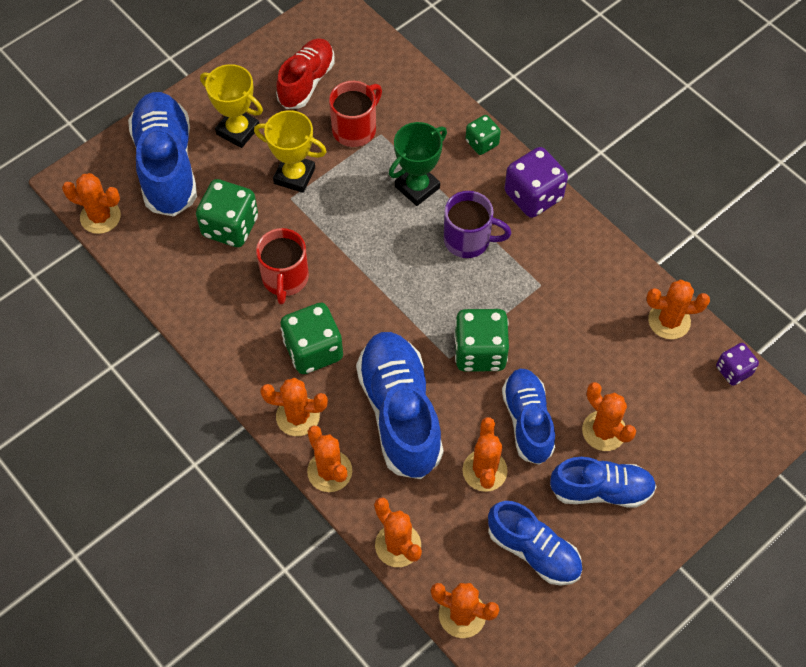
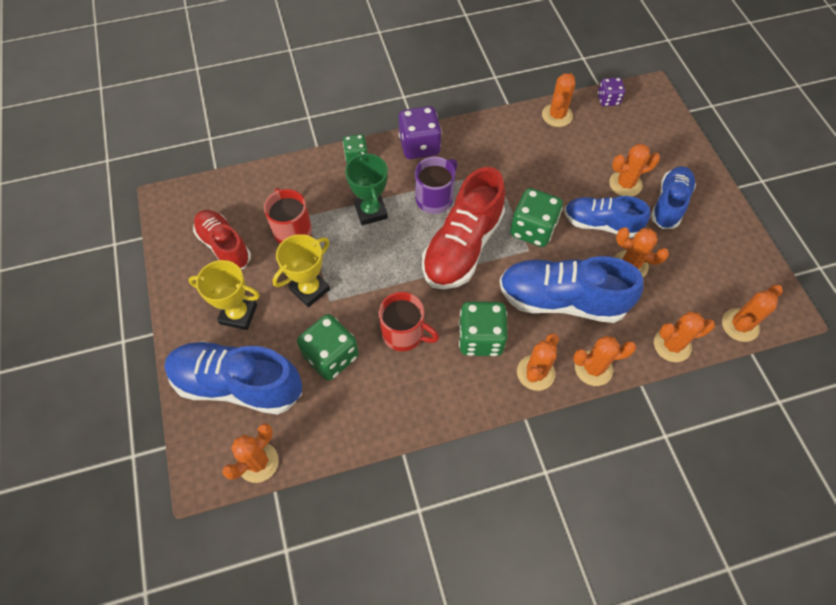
camera: 65 degrees left, 0 degrees up
yellow trophy [200,64,263,148] -> yellow trophy turned 45 degrees clockwise [188,260,260,330]
blue shoe [488,501,582,586] -> none
none -> red shoe [422,167,505,289]

